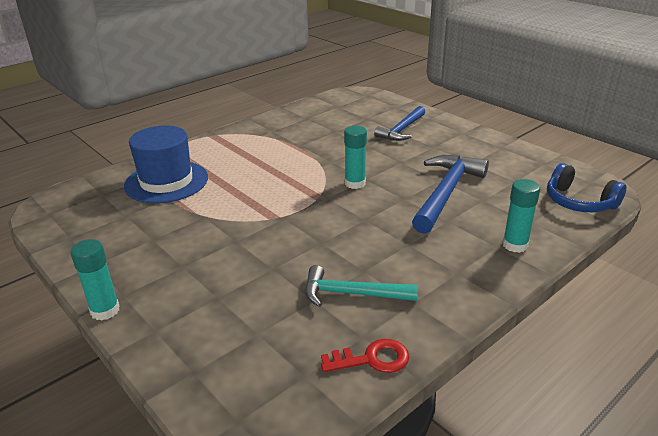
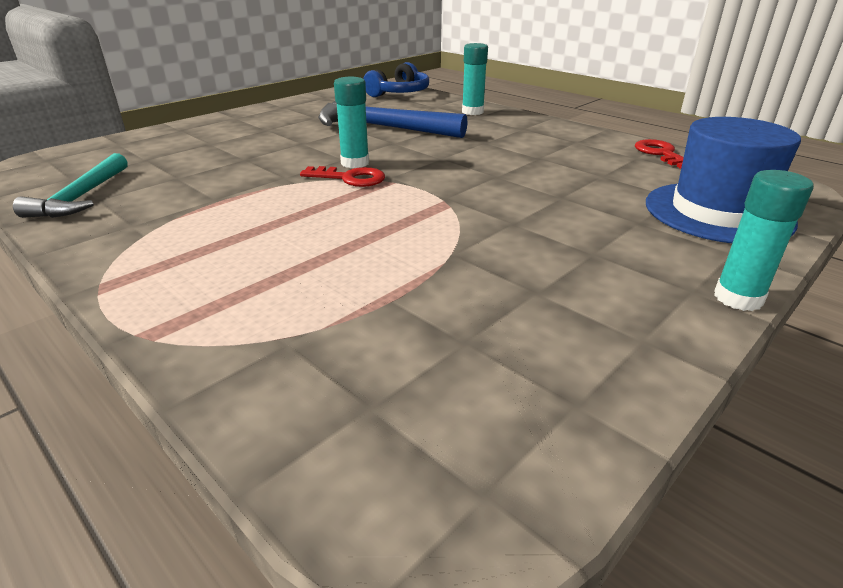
camera: 95 degrees left, 0 degrees up
blue hat [124,126,208,203] -> blue hat moved to [646,117,801,243]
turquoise hammer [305,265,418,307] -> turquoise hammer moved to [13,153,127,218]
blue hammer [374,106,425,141] -> none
none -> red key [300,166,385,187]

